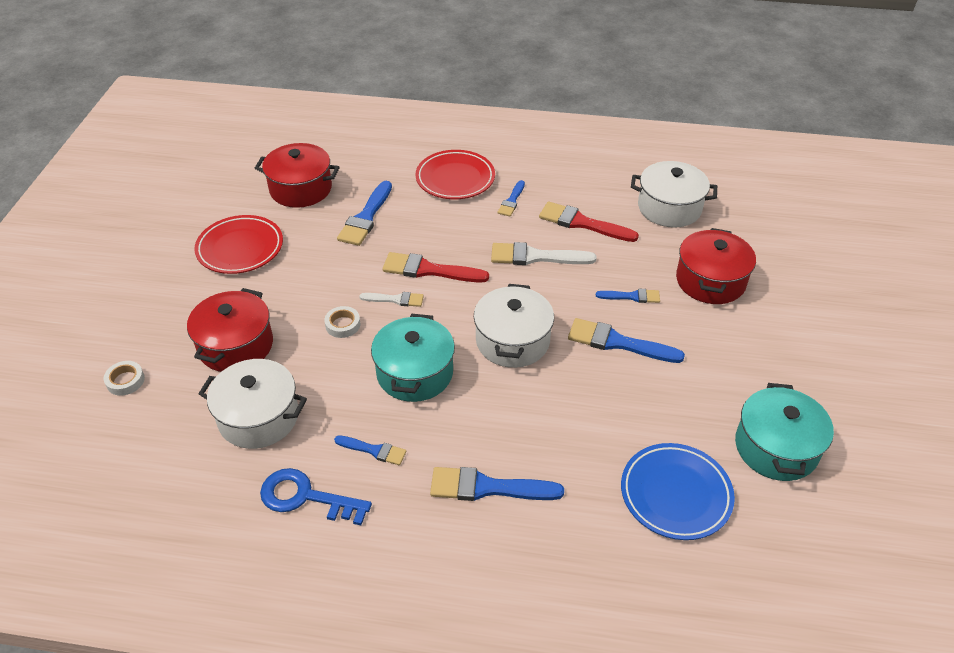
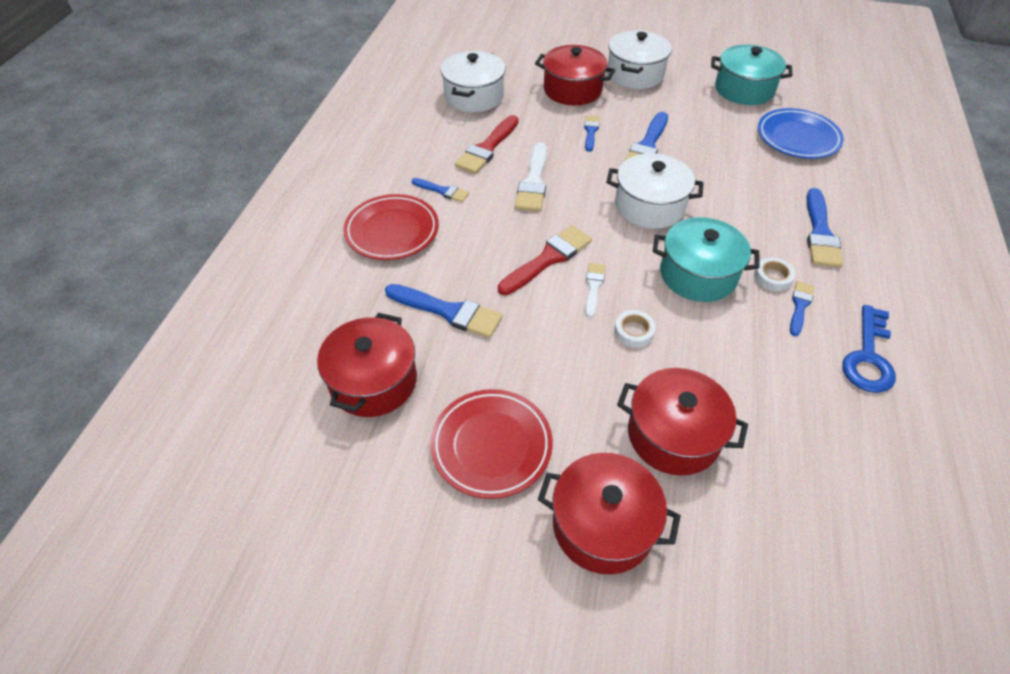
camera: 85 degrees left, 5 degrees up
white tape [103,361,145,396] -> white tape moved to [754,257,795,291]
white pot [198,359,307,449] -> white pot moved to [607,30,672,89]
red brush [382,252,489,283] -> red brush turned 150 degrees counterclockwise [498,225,592,295]
none -> red pot [538,453,681,575]

